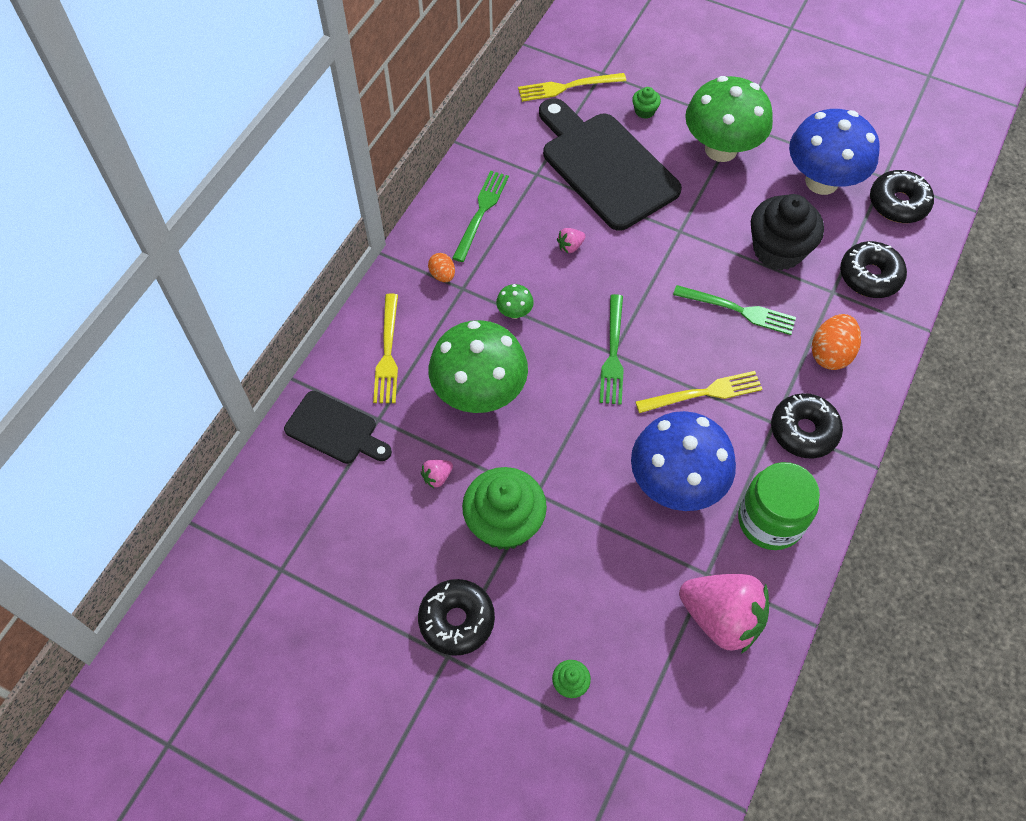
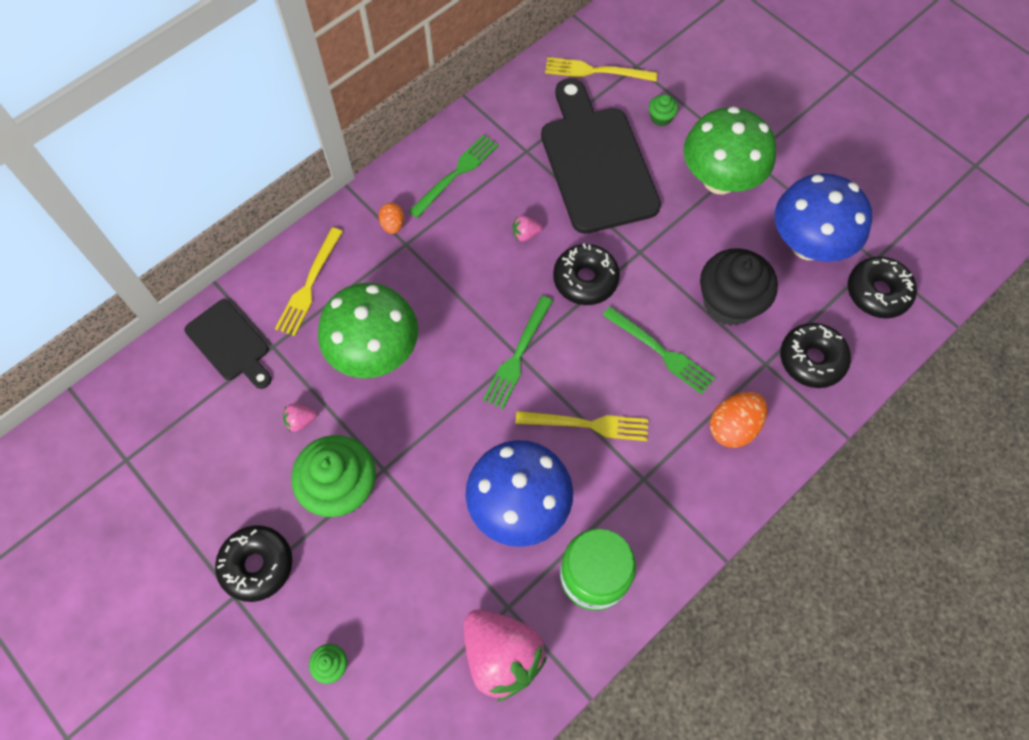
camera: 20 degrees right, 5 degrees up
green mushroom [496,284,534,319] -> none
black donut [771,393,843,459] -> black donut moved to [553,243,620,305]

